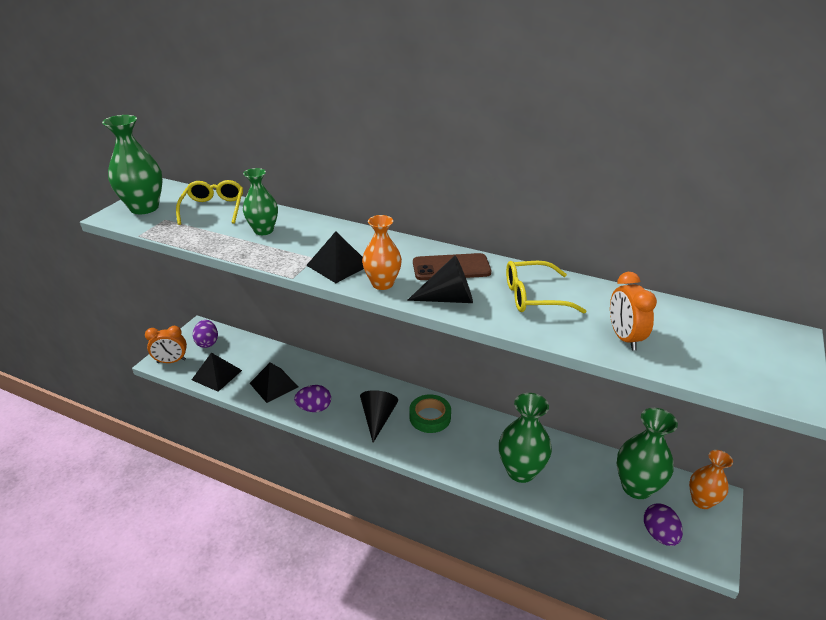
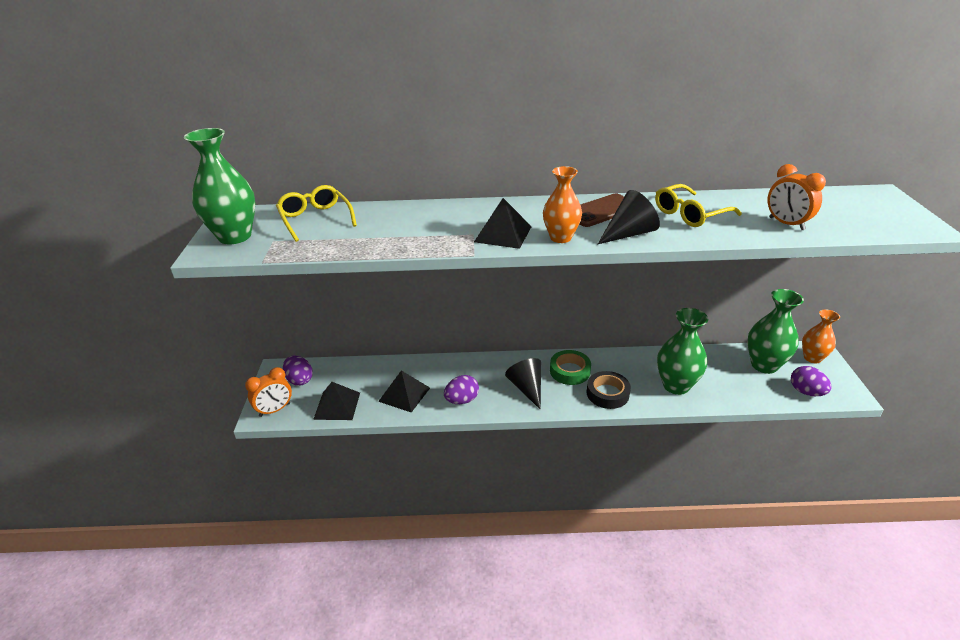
camera: 25 degrees left, 0 degrees up
green vase [243,168,278,235] -> none
none -> black tape [587,371,631,409]

